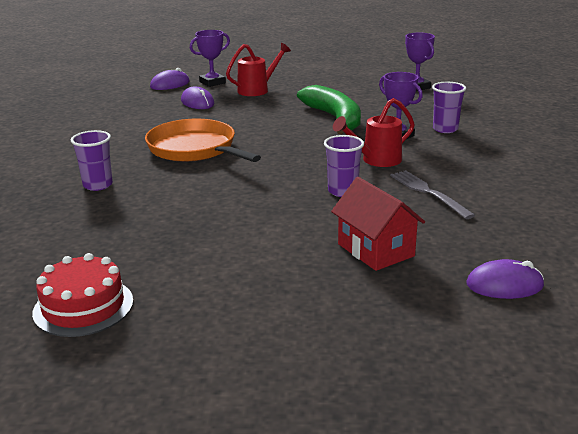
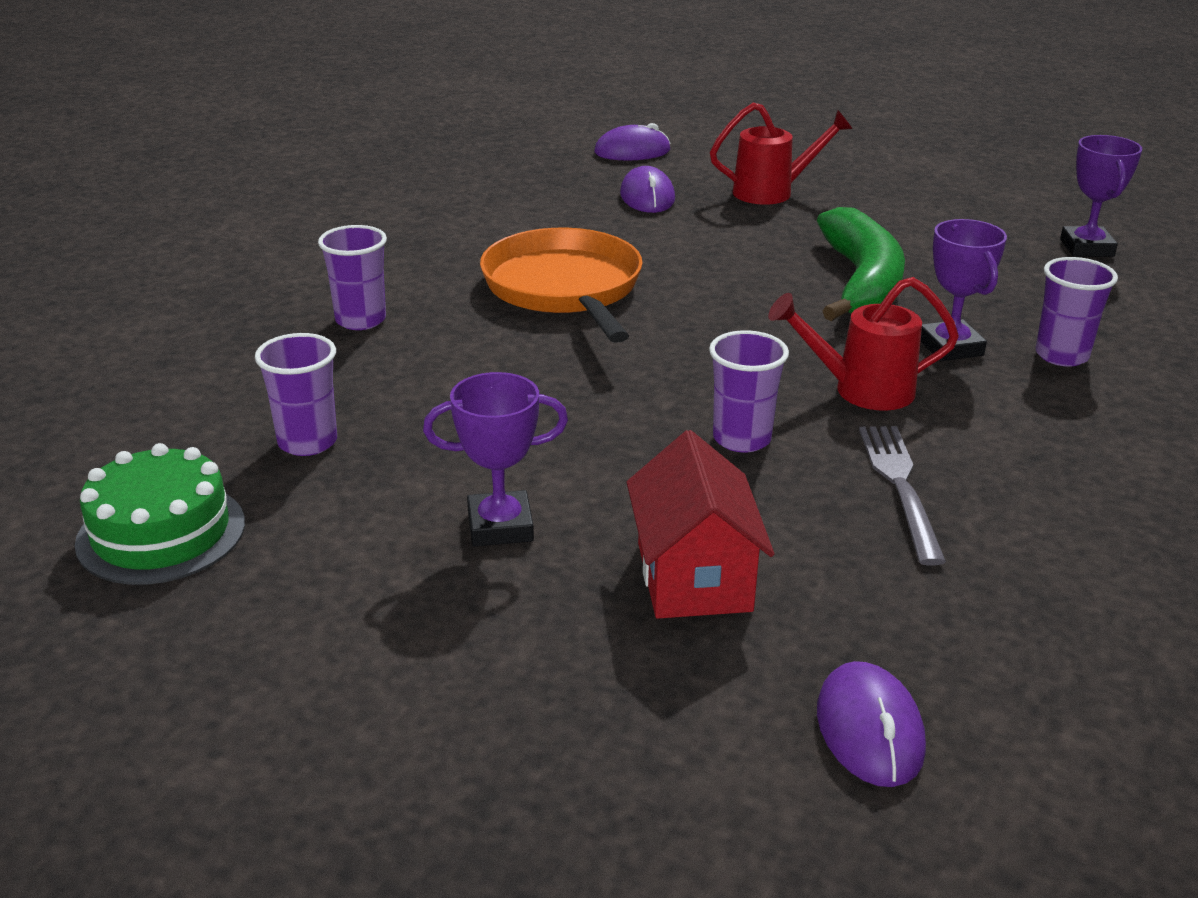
camera: 25 degrees right, 5 degrees up
red cake [32,253,133,337] -> green cake [75,443,245,585]
purple trophy [190,30,230,87] -> purple trophy moved to [423,372,568,547]
purple mouse [467,259,544,299] -> purple mouse turned 60 degrees clockwise [817,661,926,787]
none -> purple cup [255,333,337,456]

